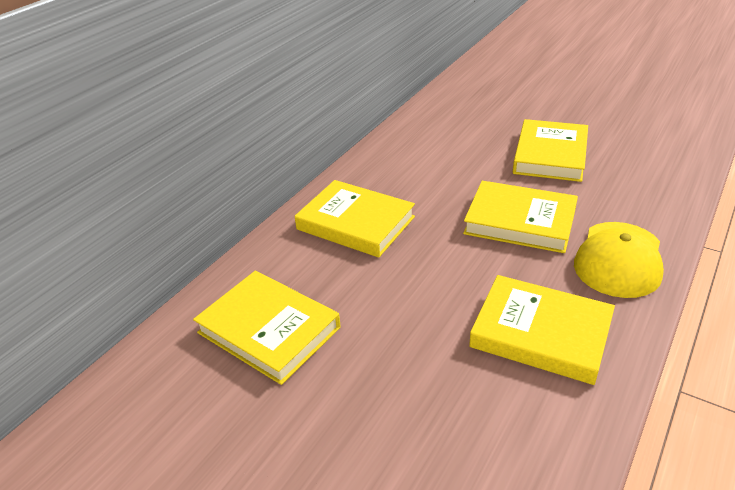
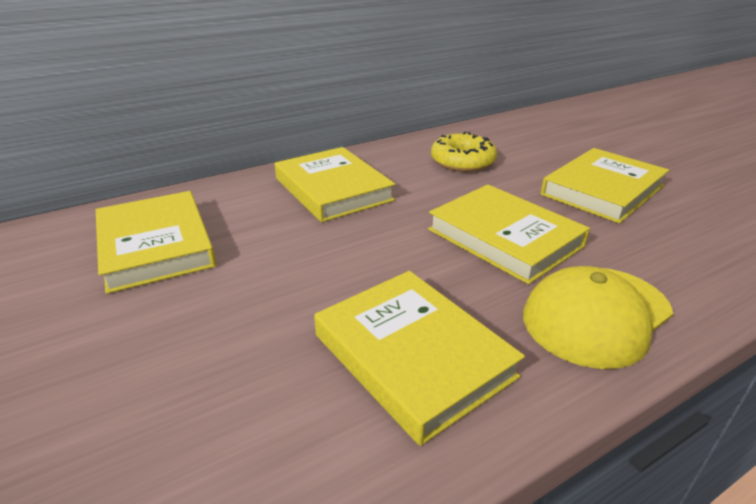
camera: 25 degrees right, 5 degrees down
none -> yellow donut [431,132,497,172]

